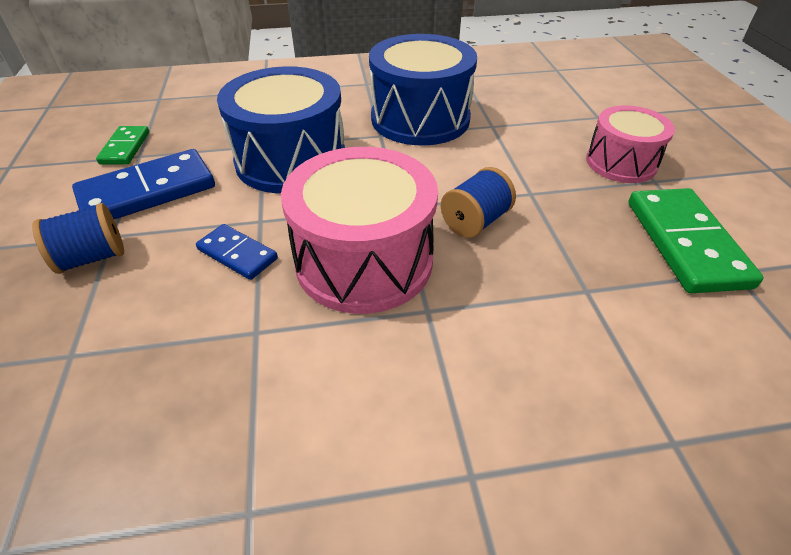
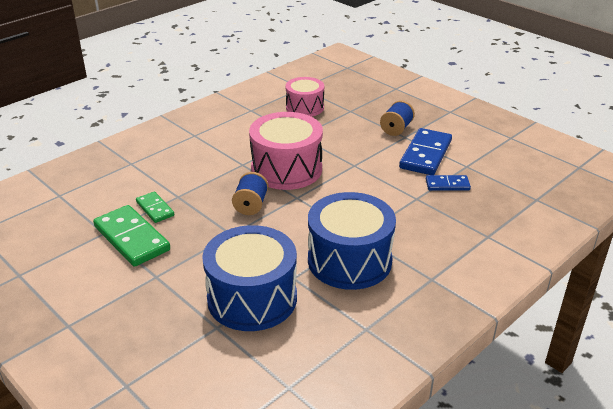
camera: 145 degrees right, 10 degrees down
green domino [96,126,149,164] -> green domino moved to [136,191,174,223]
blue domino [196,224,278,280] -> blue domino moved to [426,175,471,191]
blue drum [217,66,345,193] -> blue drum moved to [202,225,297,331]
pink drum [586,105,675,183] -> pink drum moved to [286,77,324,117]

